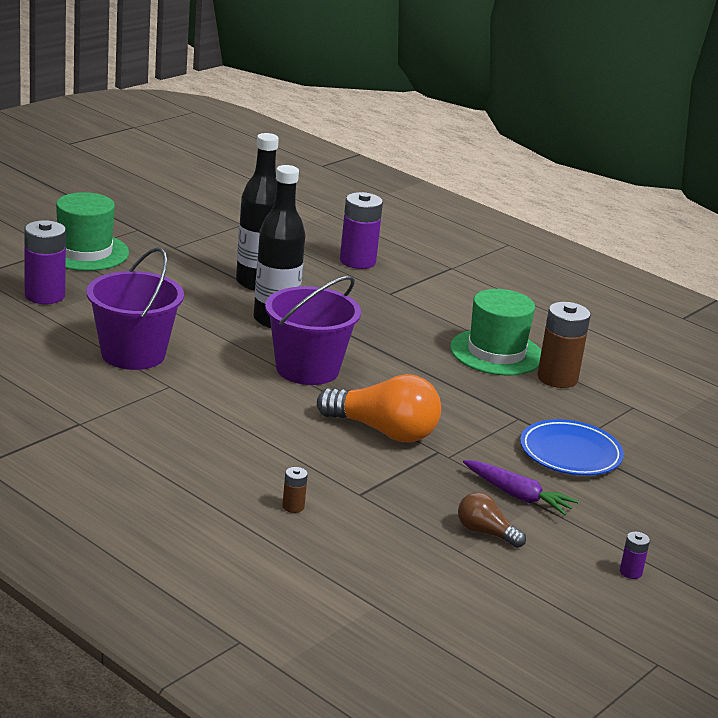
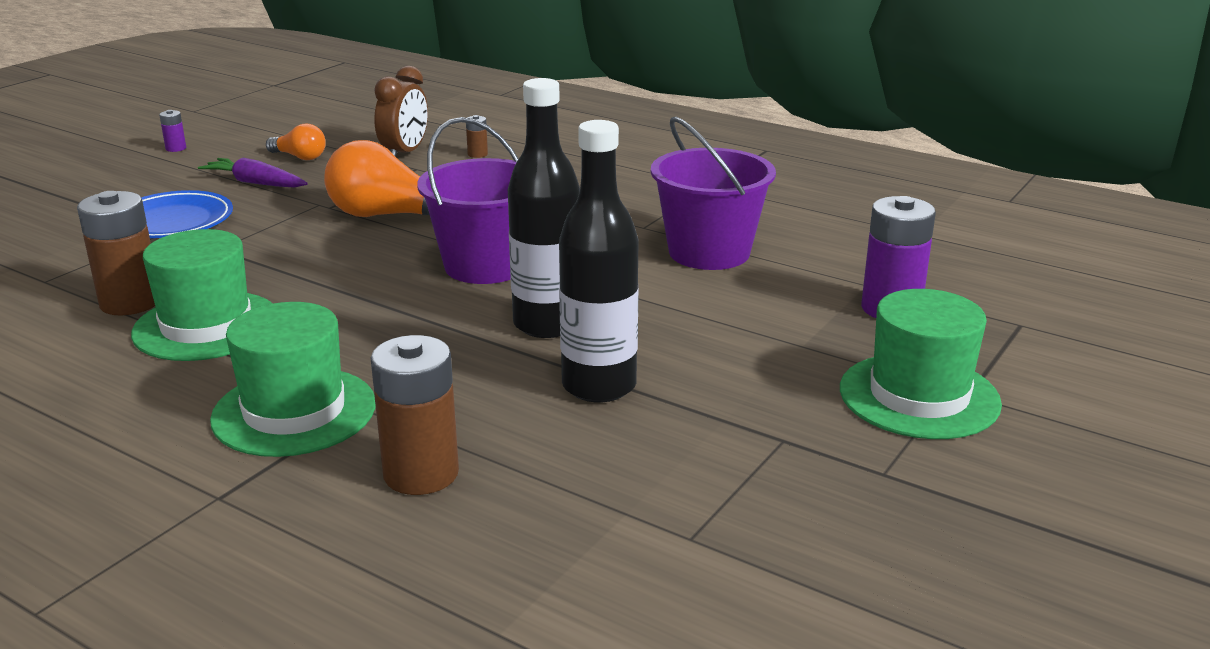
camera: 175 degrees right, 0 degrees up
purple battery [340,192,383,269] -> brown battery [371,335,459,495]
brown light bulb [458,492,526,548] -> orange light bulb [266,124,326,160]
none -> green hat [210,302,376,457]
none -> brown clock [374,66,428,157]

